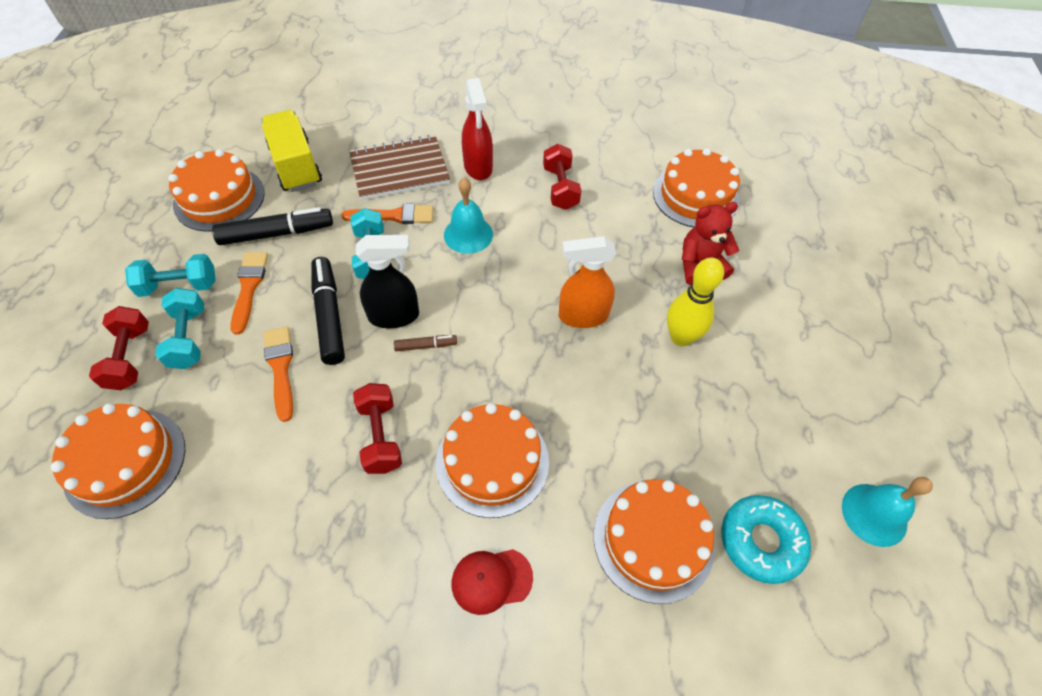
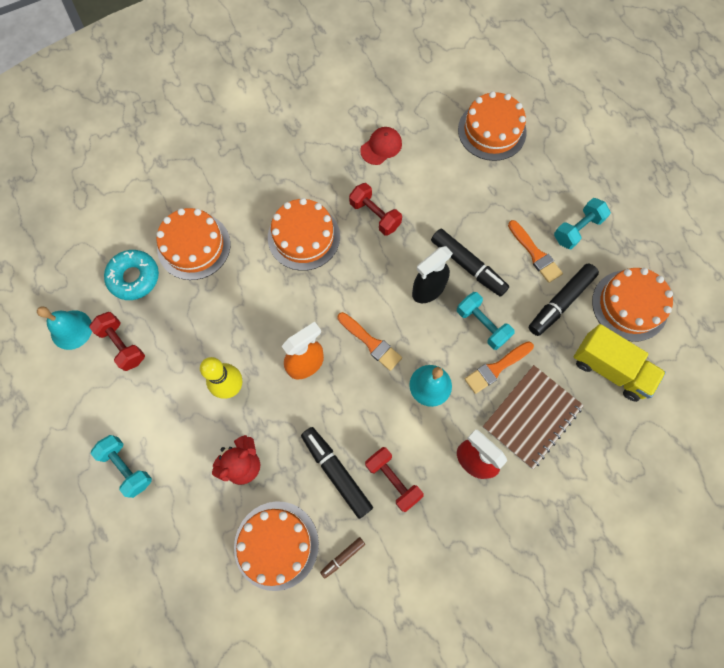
camera: 150 degrees right, 15 degrees up
red dumbbell [89,306,149,390] -> red dumbbell moved to [89,312,145,371]
turquoise dumbbell [155,288,204,369] -> turquoise dumbbell moved to [91,435,152,498]
orange brush [264,327,293,422] -> orange brush moved to [338,312,402,371]
brown marker [394,335,457,351] -> brown marker moved to [320,537,365,579]
red cap [452,549,533,615] -> red cap moved to [360,127,402,165]
none -> black marker [301,427,373,519]

